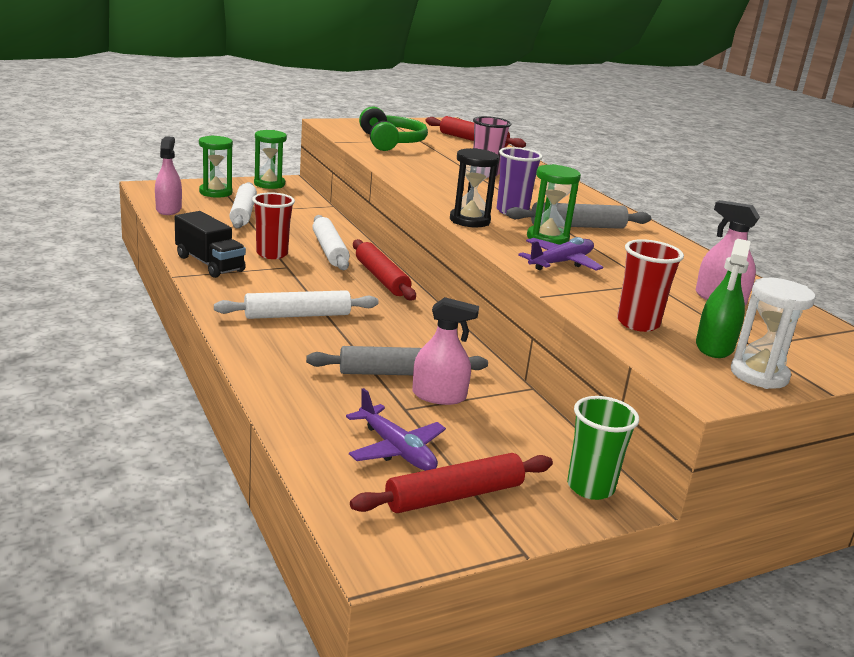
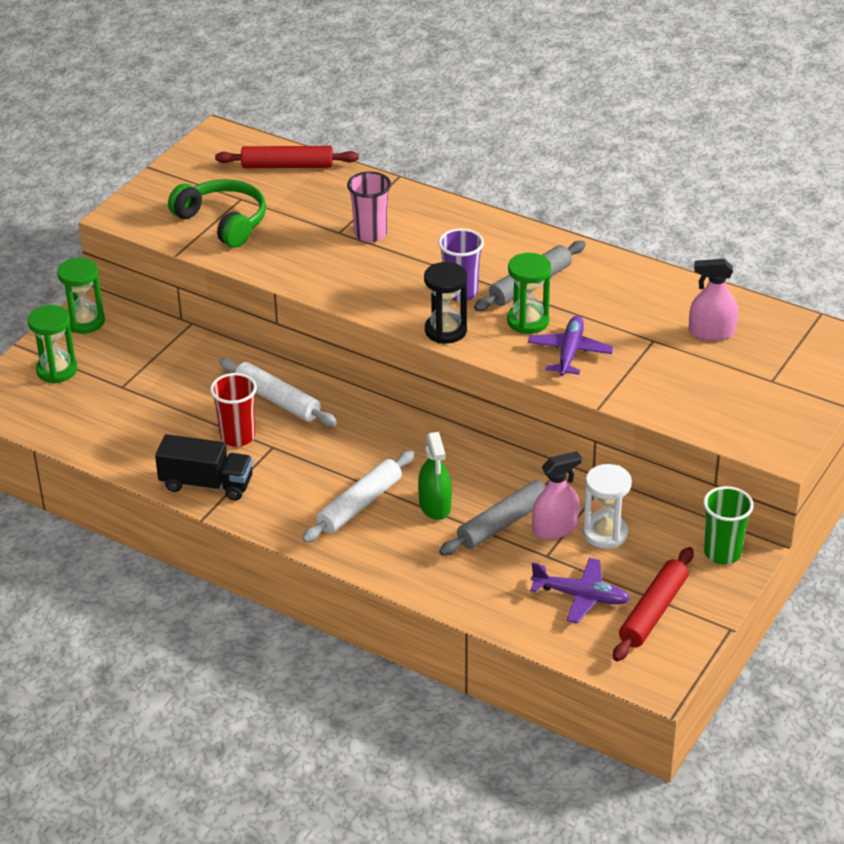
camera: 30 degrees left, 15 degrees up
pink spray bottle [155,136,182,215] -> none
white rolling pin [229,182,257,229] -> none
red rolling pin [353,239,416,301] -> none
red cup [617,239,684,332] -> none
green spray bottle [696,239,751,358] -> green spray bottle moved to [418,432,452,520]
white hourglass [731,278,816,389] -> white hourglass moved to [583,464,632,549]

